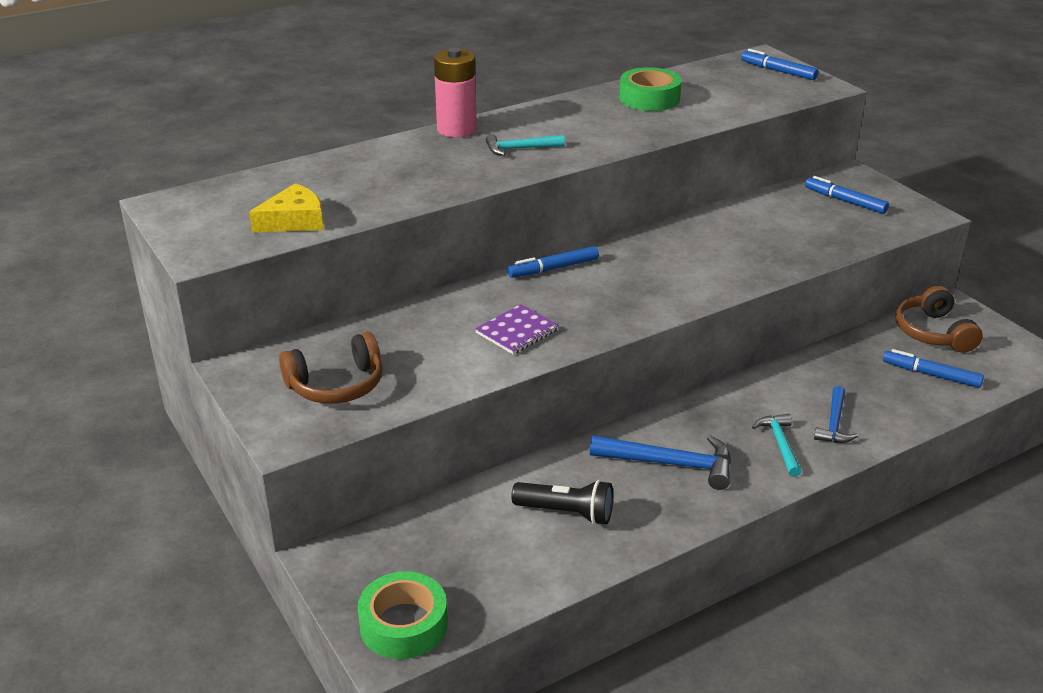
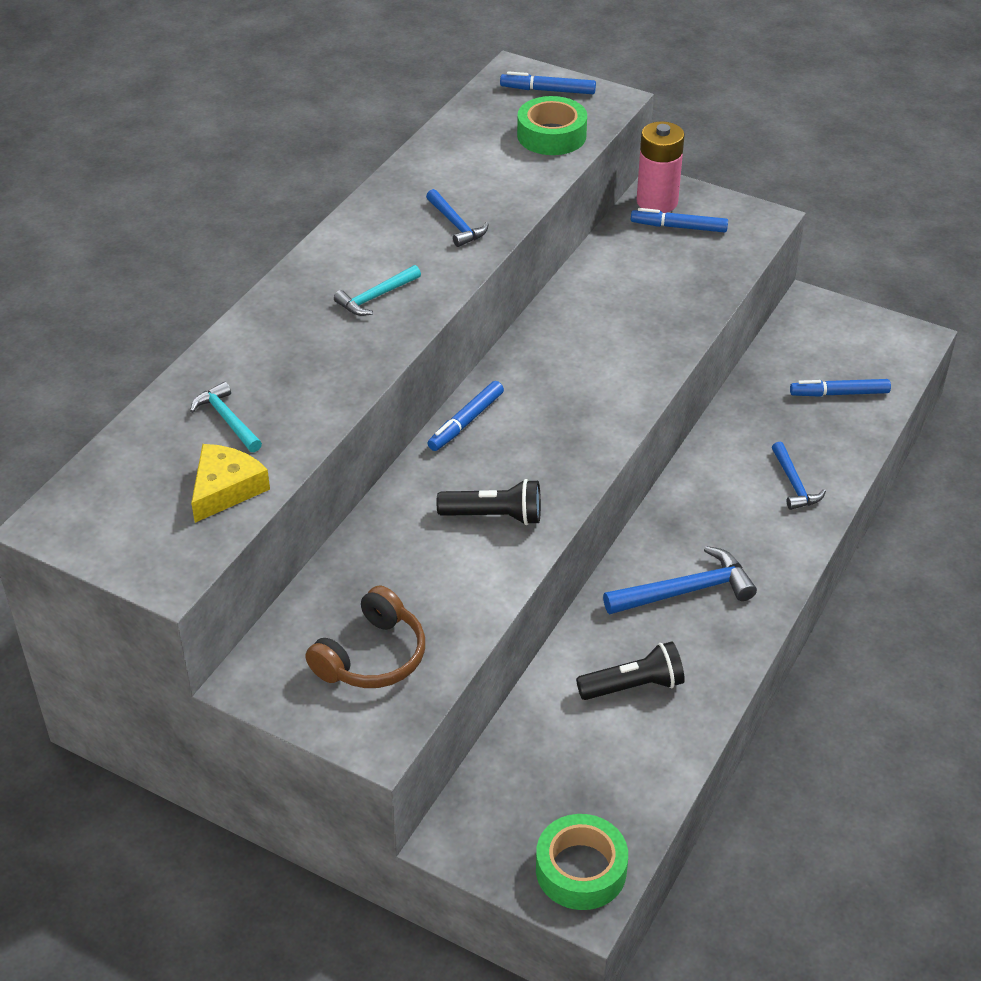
camera: 30 degrees left, 10 degrees up
pink battery [434,48,477,137] -> pink battery moved to [637,121,685,213]
purple notebook [475,304,559,354] -> black flashlight [436,479,541,525]
green tape [619,67,682,111] -> green tape moved to [517,96,587,155]
turquoise hammer [752,414,802,477] -> turquoise hammer moved to [190,382,262,452]
brown headphones [896,286,983,353] -> none
none -> blue hammer [426,189,489,247]

